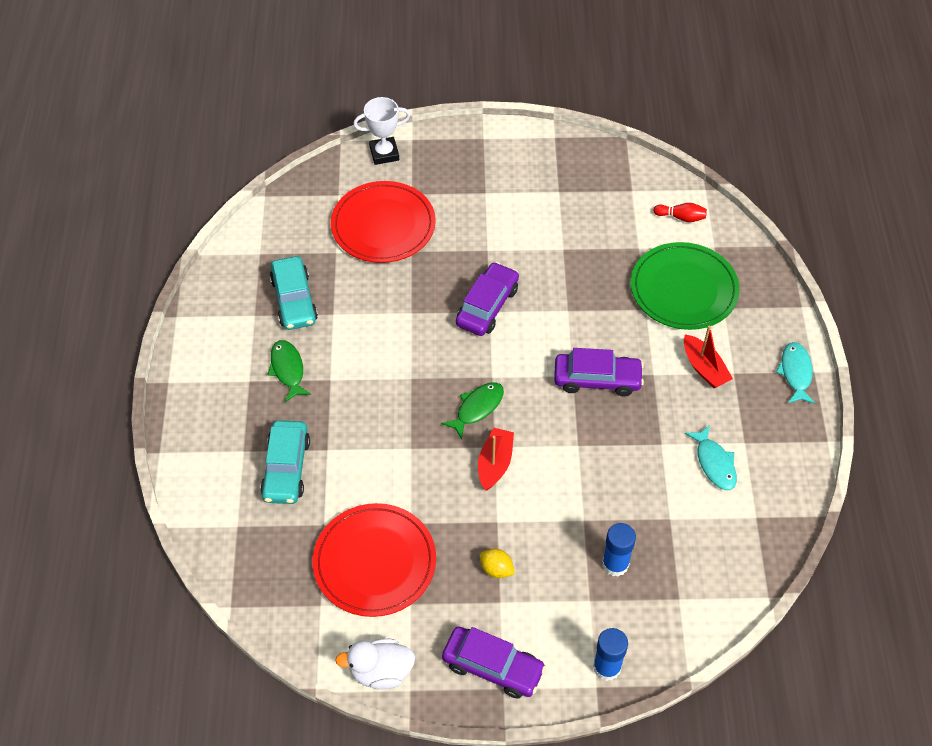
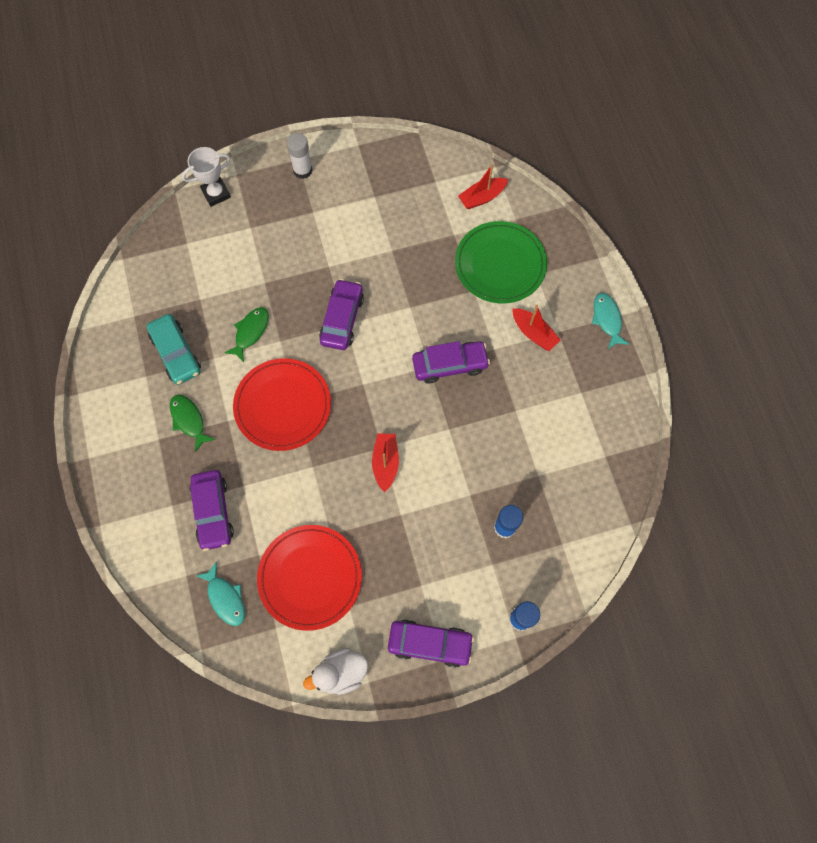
camera: 15 degrees left, 15 degrees up
turquoise car [260,420,310,504] -> purple car [190,470,234,551]
red plate [331,181,436,263] -> red plate moved to [233,358,331,451]
green fish [441,382,504,439] -> green fish moved to [224,307,269,362]
yellow lemon [480,549,515,578] -> none
red bowling pin [653,203,707,222] -> red boat [458,164,508,209]
turquoise fish [685,425,737,490] -> turquoise fish moved to [196,561,245,626]
none -> white glue stick [287,133,312,179]

